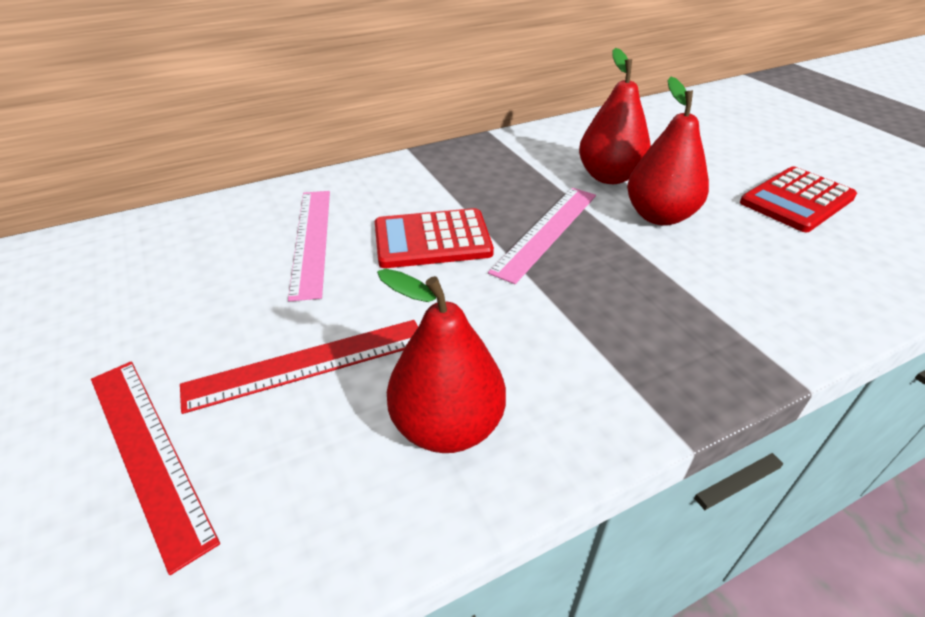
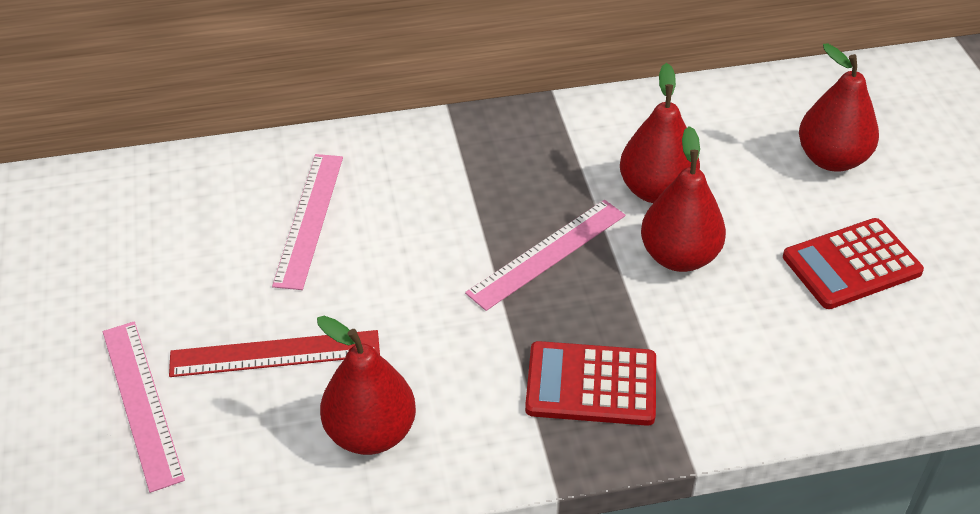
camera: 15 degrees right, 5 degrees up
red ruler [91,361,220,575] -> pink ruler [103,321,185,493]
red calculator [375,208,494,268] -> red calculator moved to [525,341,656,426]
none -> red pear [799,44,879,172]

